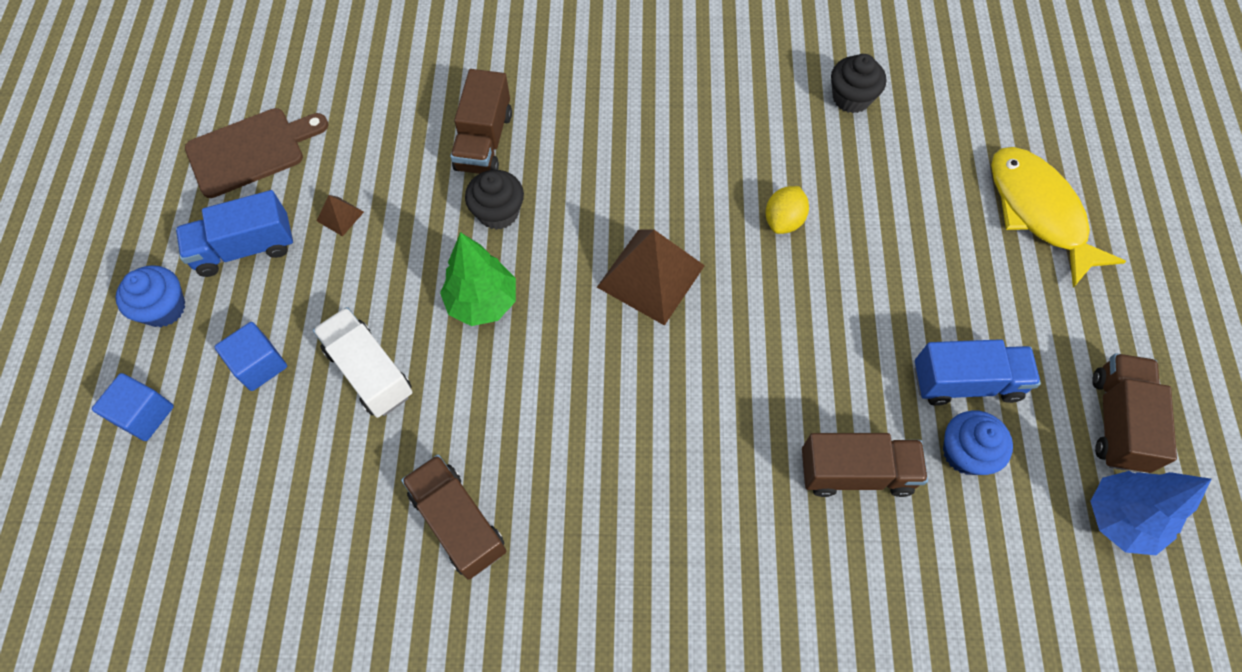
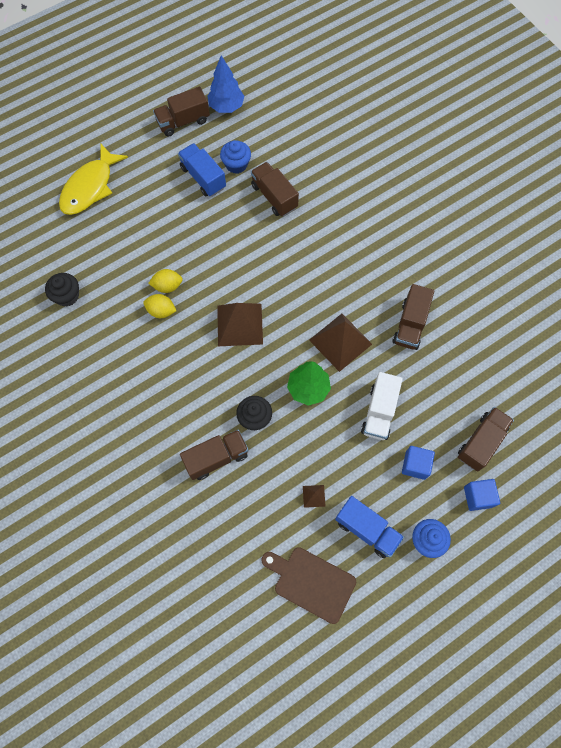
camera: 125 degrees left, 5 degrees up
none -> yellow lemon [143,294,176,318]
none -> brown pyramid [309,314,372,372]
none -> brown truck [458,407,514,471]

